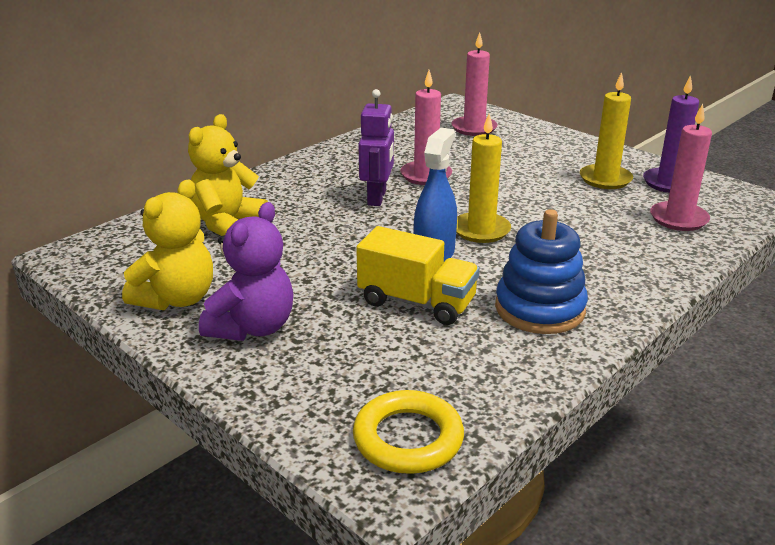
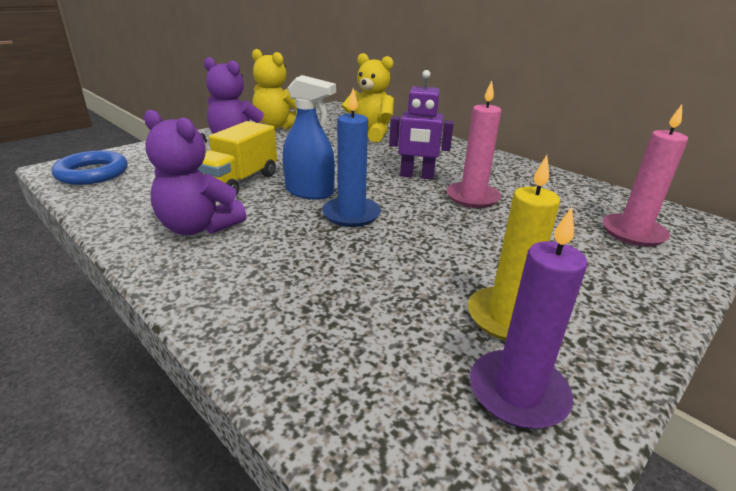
camera: 90 degrees right, 0 degrees up
yellow ring [353,390,464,474] -> blue ring [52,150,128,185]
yellow candle [456,114,511,243] -> blue candle [322,88,381,227]
blue stacking toy [495,209,588,334] -> purple teddy bear [144,110,246,235]
pink candle [650,104,712,231] -> none

